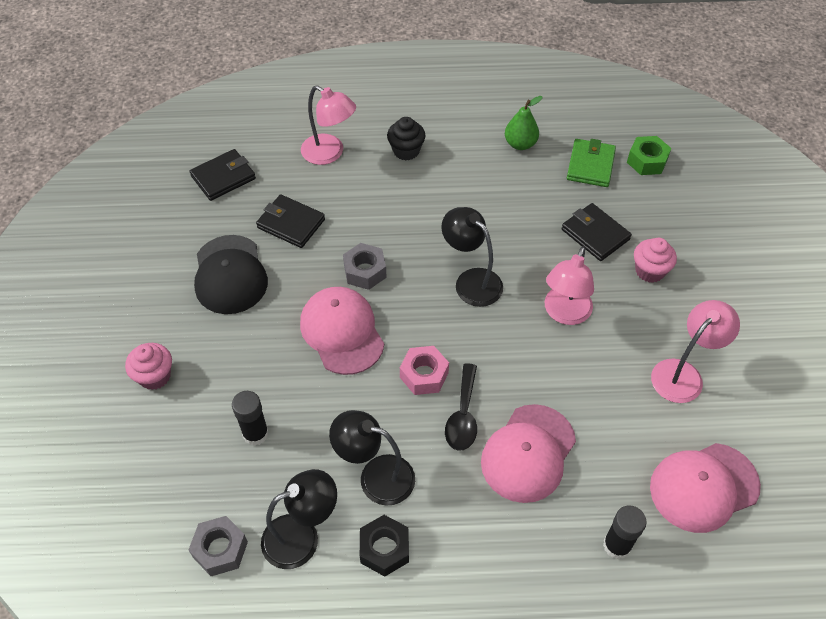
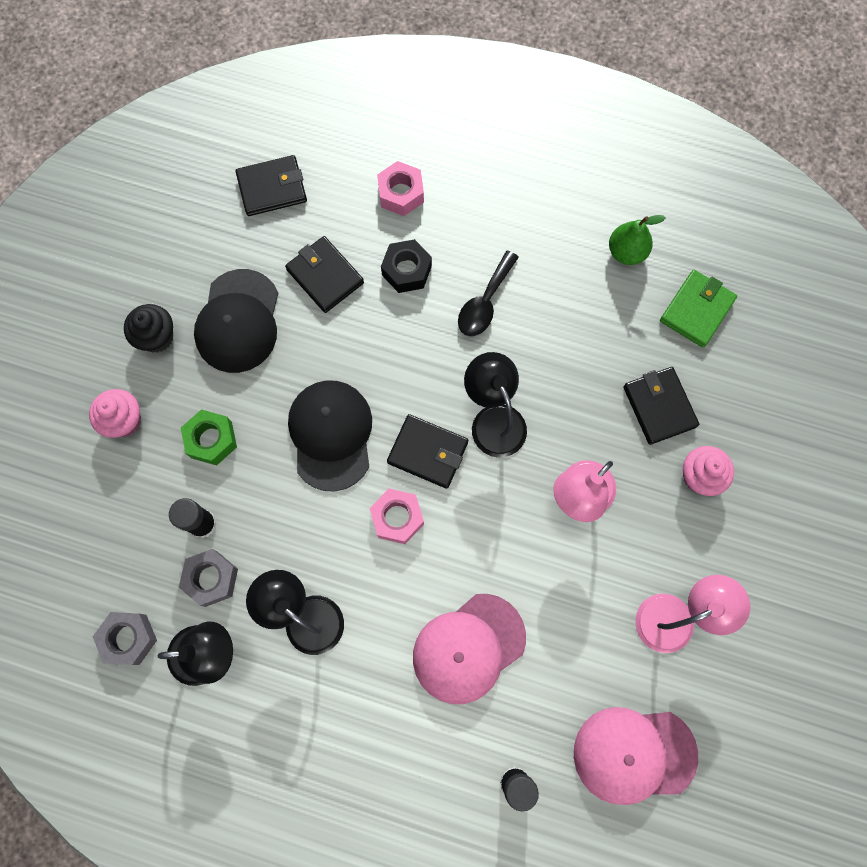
camera: 20 degrees right, 20 degrees up
pink cap [300,287,384,375] -> black cap [288,380,372,491]
pink lamp [301,85,356,165] -> pink nut [377,161,424,216]
grey nut [343,243,387,290] -> grey nut moved to [179,549,238,607]
black nut [360,515,409,577] -> black nut moved to [381,239,432,293]
black cupcake [387,117,425,161] -> black cupcake moved to [124,304,173,353]
black spoon [445,363,477,451] -> black spoon moved to [458,251,519,336]
green nut [627,136,671,175] -> green nut moved to [181,409,237,465]
none -> black wallet [387,414,468,489]

